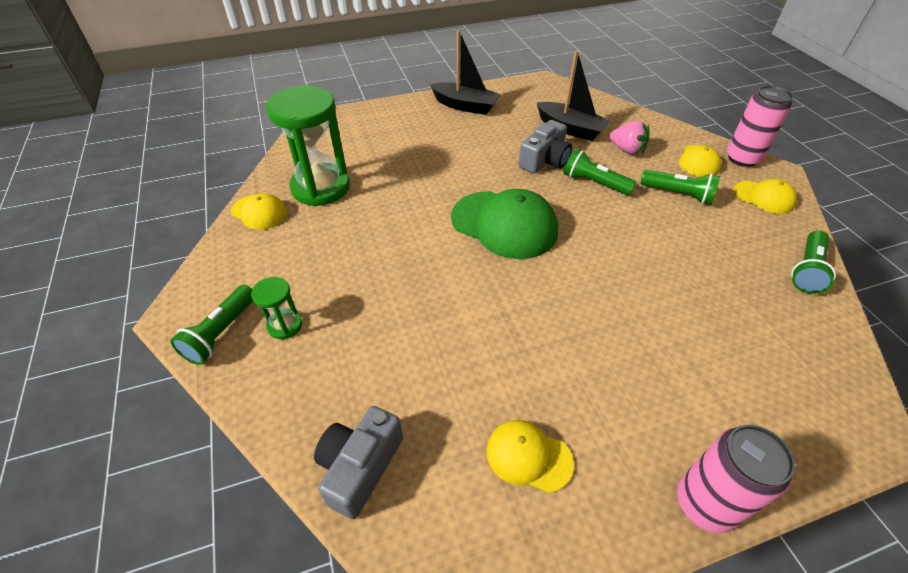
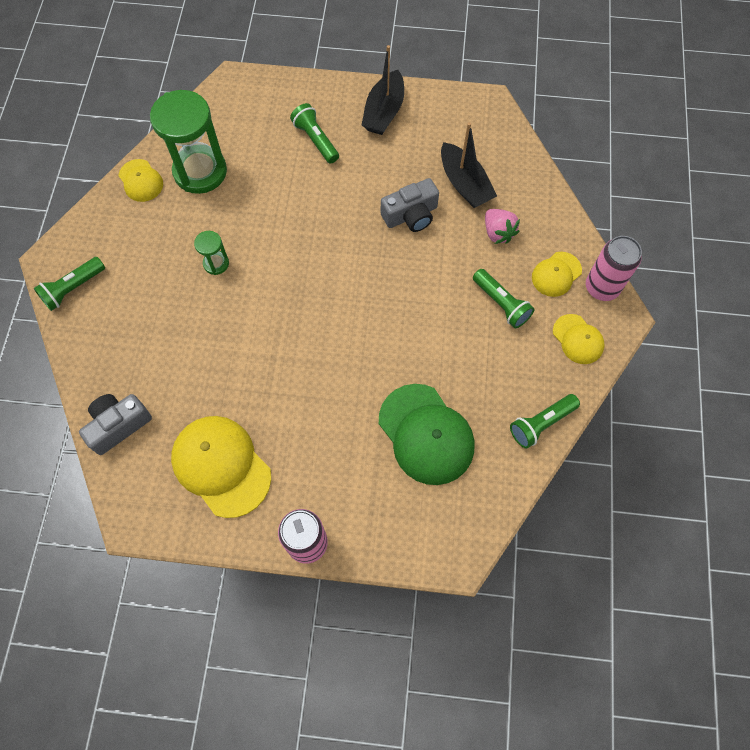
camera: 25 degrees right, 20 degrees up
green hourglass [251,277,302,339] -> green hourglass moved to [194,231,229,275]
black boat [430,30,501,115] -> black boat turned 60 degrees clockwise [362,45,404,135]
green cap [451,189,558,259] -> green cap moved to [379,384,474,485]
yellow cap [487,420,574,493] -> yellow cap [171,416,271,518], size x1.83
green flashlight [564,149,637,195] -> green flashlight moved to [290,103,339,164]

